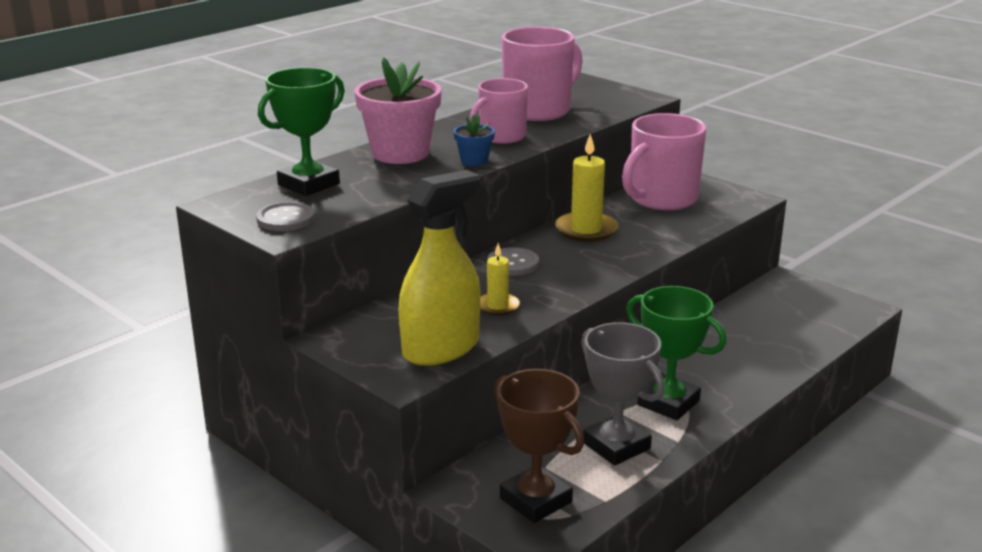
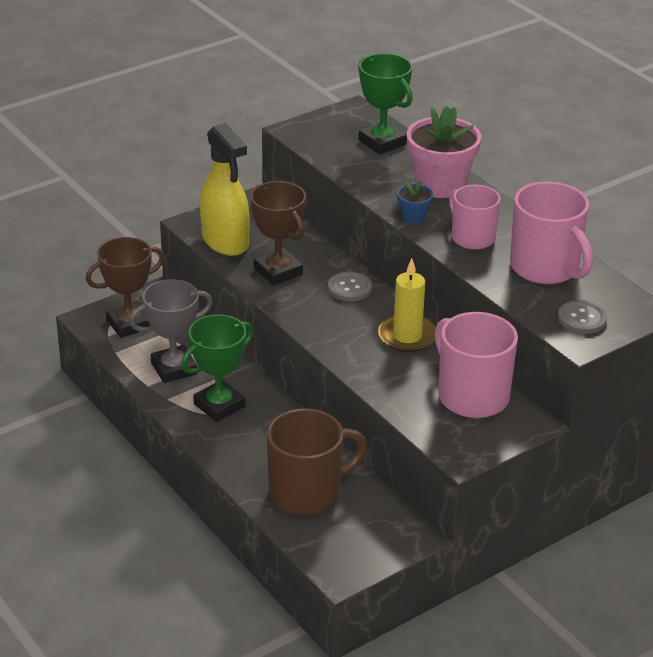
camera: 100 degrees right, 10 degrees up
grey button [256,202,315,231] -> grey button moved to [558,300,607,334]
yellow candle [480,243,520,316] -> brown trophy [251,181,306,286]
none -> brown mug [267,408,367,516]

